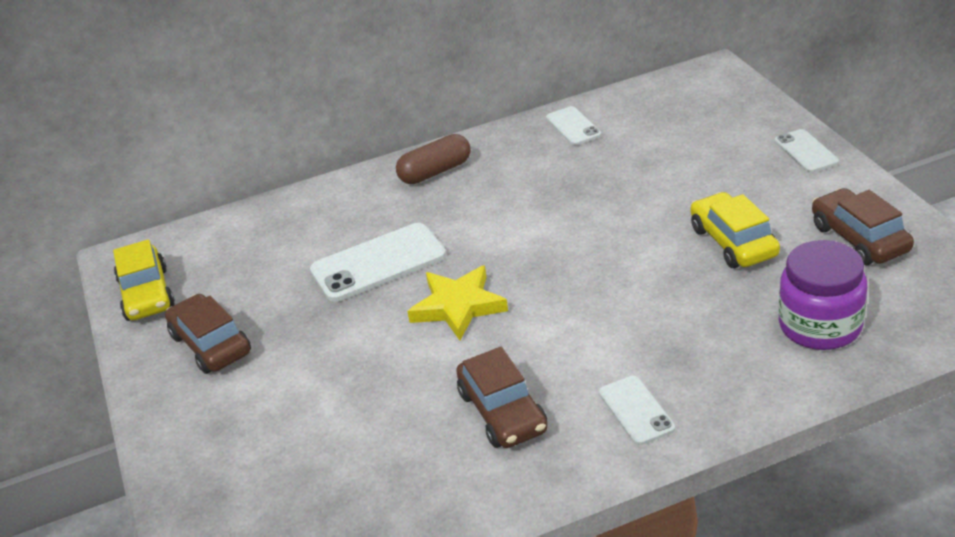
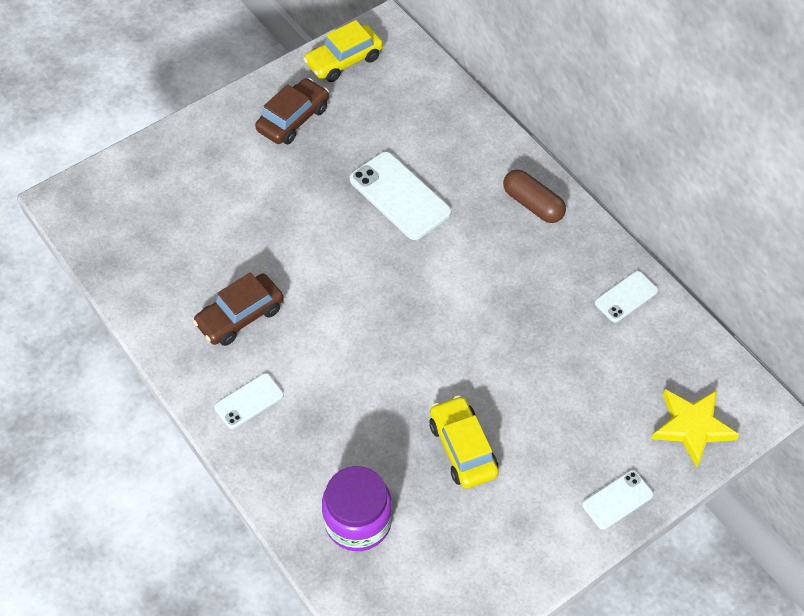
camera: 70 degrees right, 20 degrees up
yellow star [407,265,508,340] -> yellow star moved to [652,389,739,467]
yellow car [690,192,780,268] -> yellow car turned 75 degrees counterclockwise [429,395,499,489]
brown car [812,188,914,265] -> none

